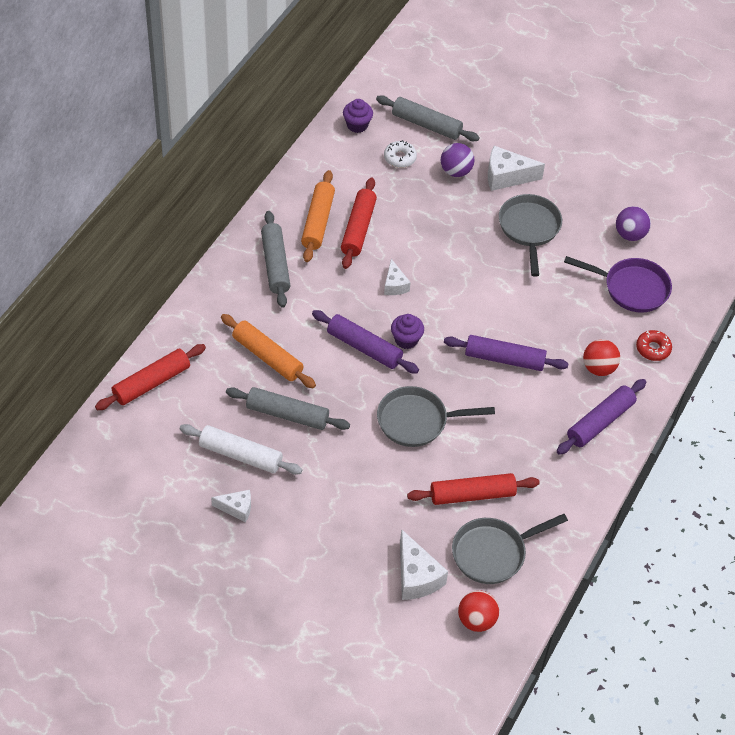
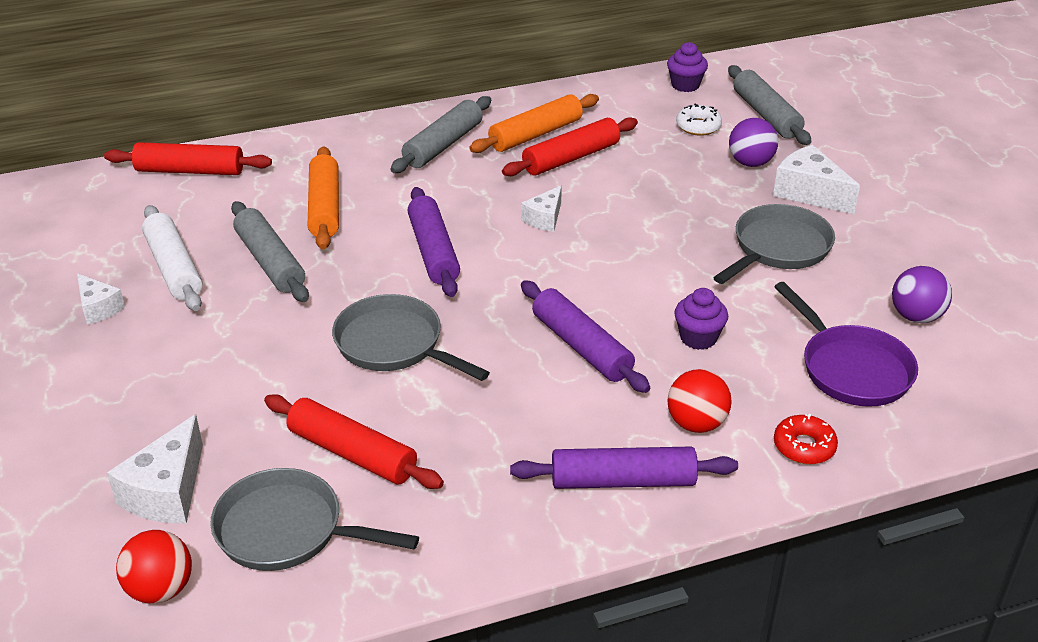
camera: 45 degrees right, 15 degrees down
purple cupcake [391,314,424,349] -> purple cupcake moved to [674,288,728,350]

